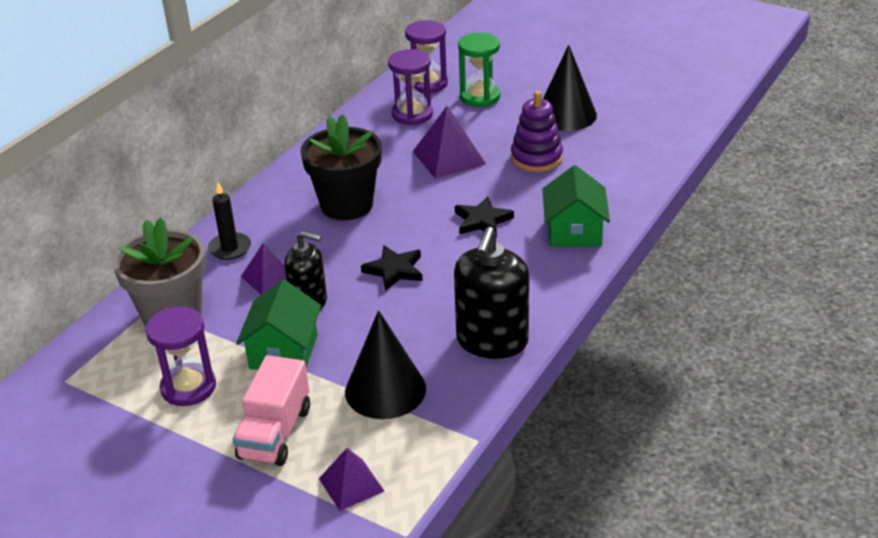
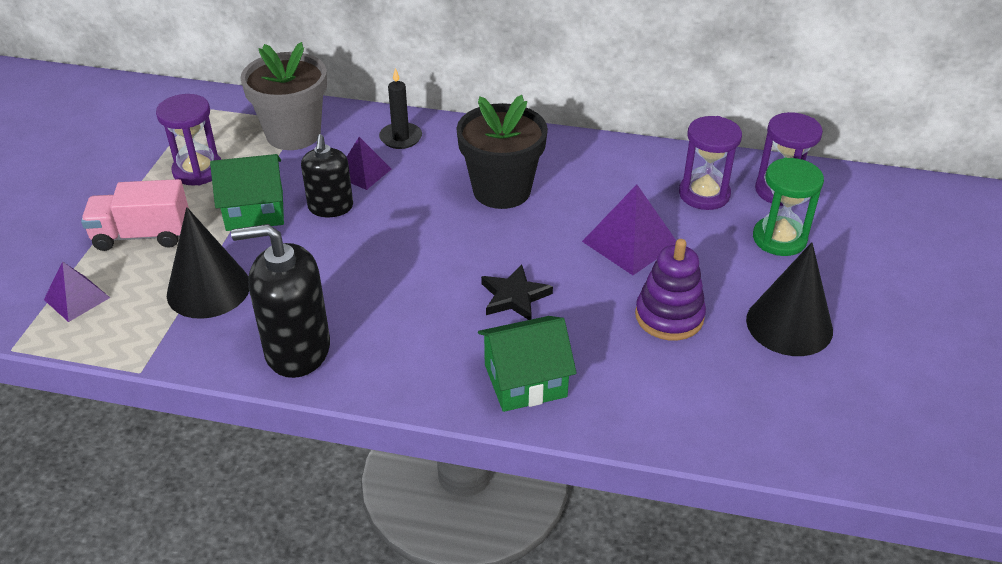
camera: 70 degrees right, 5 degrees up
black star [361,245,423,291] -> none

